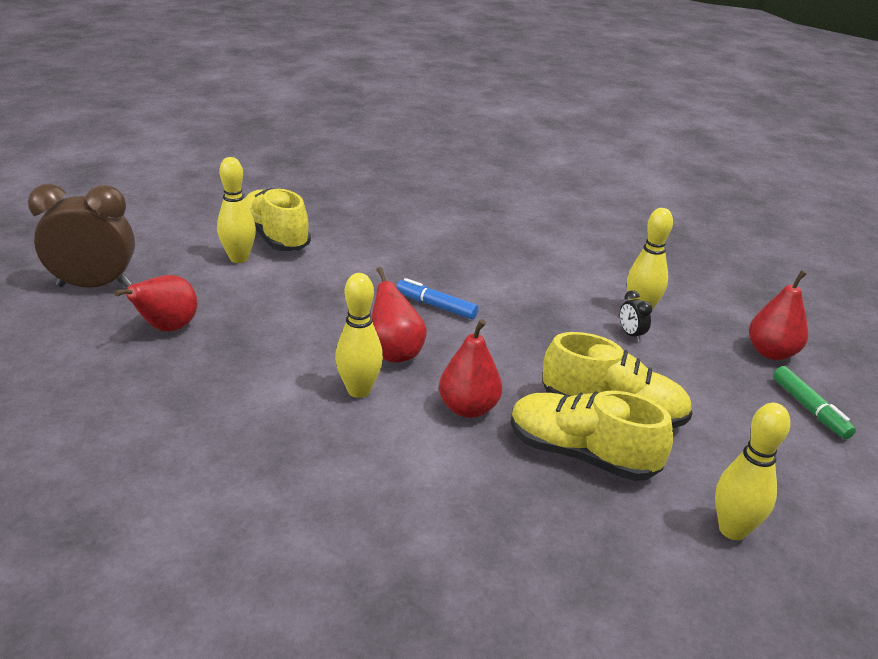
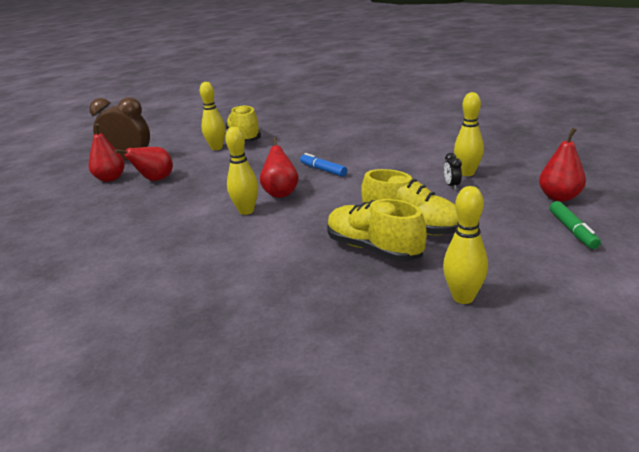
camera: 20 degrees right, 5 degrees down
red pear [439,319,502,418] -> red pear moved to [89,123,125,182]

